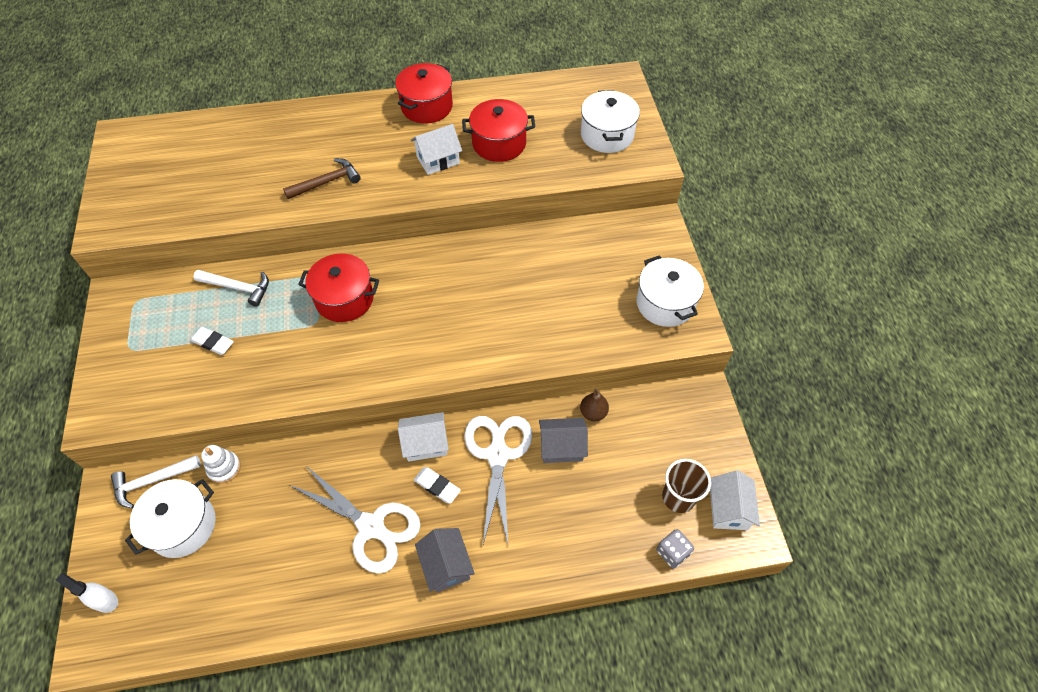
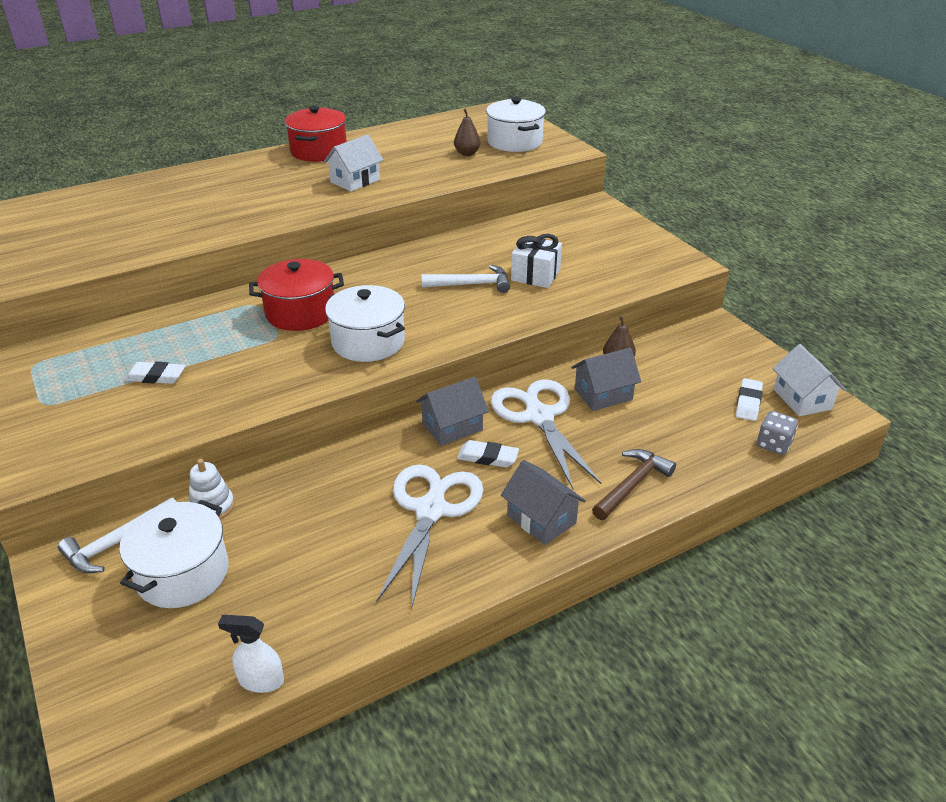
camera: 20 degrees left, 20 degrees down
white spray bottle [56,573,118,613] -> white spray bottle moved to [218,615,284,693]
white hammer [194,270,269,307] -> white hammer moved to [422,265,510,293]
brown hammer [283,158,361,199] -> brown hammer moved to [592,449,676,520]
white scissors [290,465,420,573] -> white scissors turned 90 degrees counterclockwise [376,465,483,610]
white house [398,412,449,462] -> grey house [416,377,489,446]
red pot [462,99,535,162] -> none
white pot [636,255,704,327] -> white pot moved to [325,285,405,362]
brown cup [662,459,711,513] -> white eraser [736,378,763,421]
none -> brown pear [454,109,481,156]
none -> white gift [511,234,562,288]

